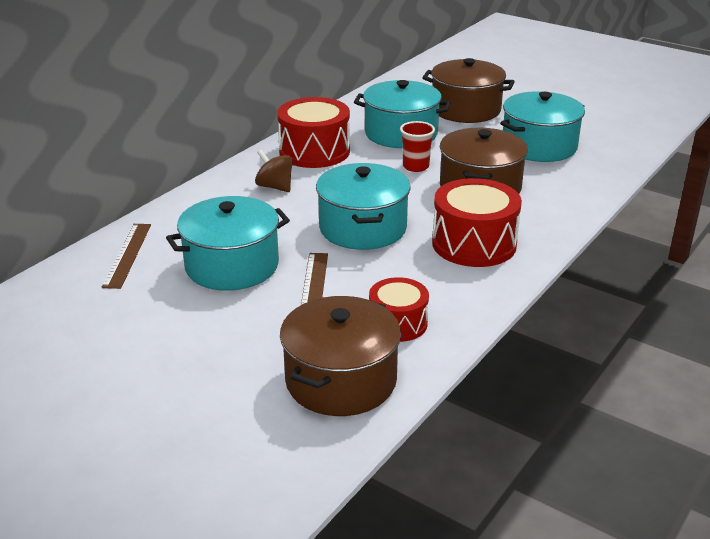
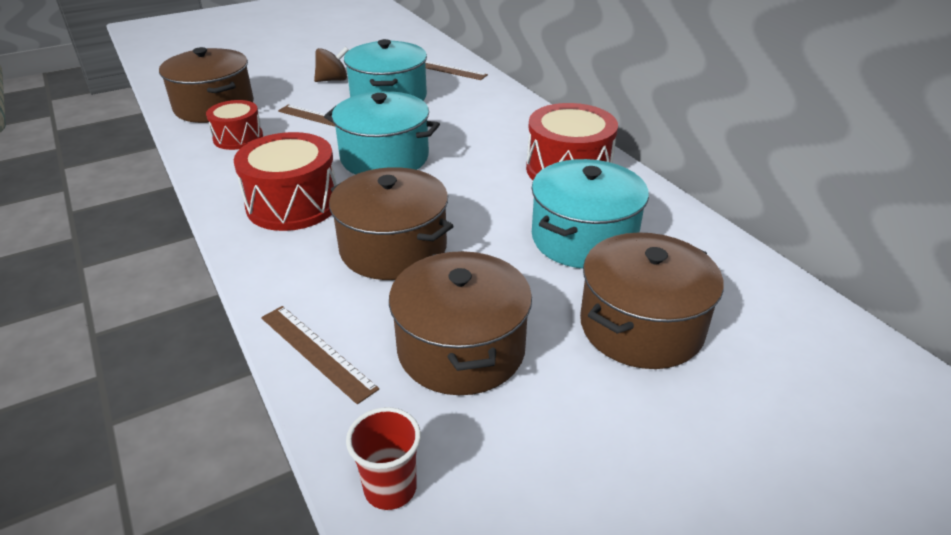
camera: 115 degrees right, 5 degrees up
brown spinning top [255,149,293,192] -> brown spinning top moved to [314,47,349,82]
red cup [400,121,435,172] -> red cup moved to [346,407,421,510]
turquoise pot [500,91,585,162] -> brown pot [389,251,532,395]
none -> brown ruler [261,306,379,404]

